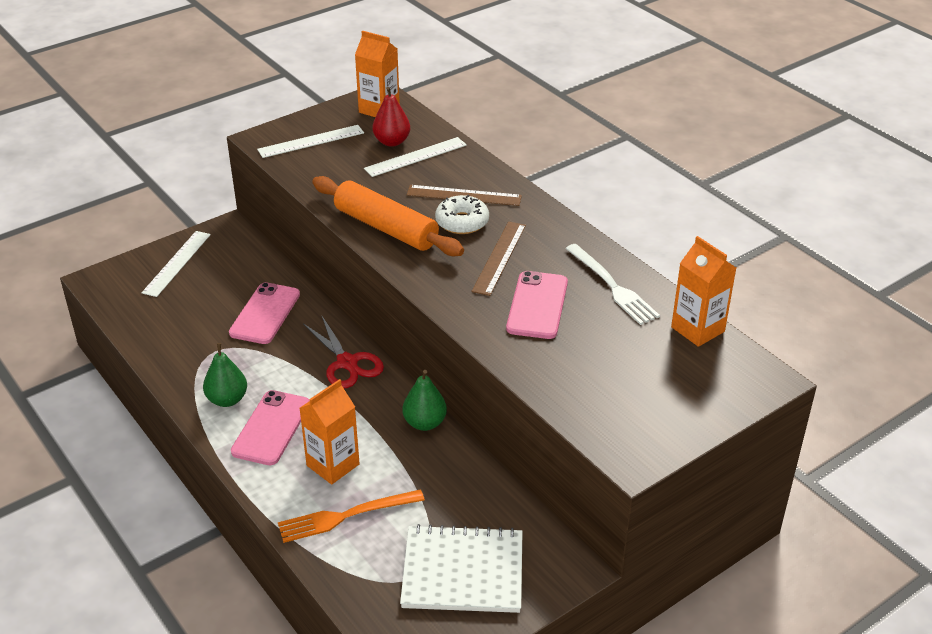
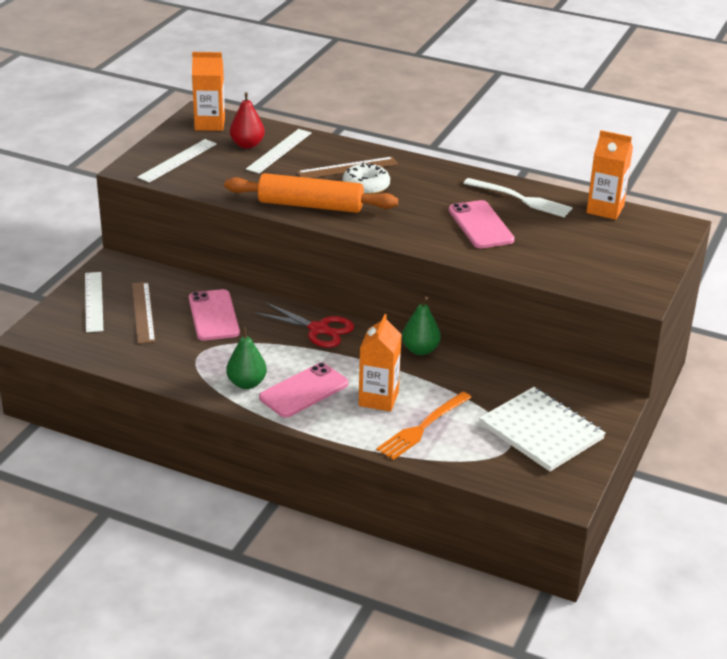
camera: 30 degrees left, 5 degrees down
pink phone [231,390,310,465] -> pink phone turned 60 degrees clockwise [259,363,348,418]
white notebook [400,524,523,613] -> white notebook turned 75 degrees clockwise [479,387,606,472]
brown ruler [472,221,526,296] -> brown ruler moved to [132,282,155,344]

